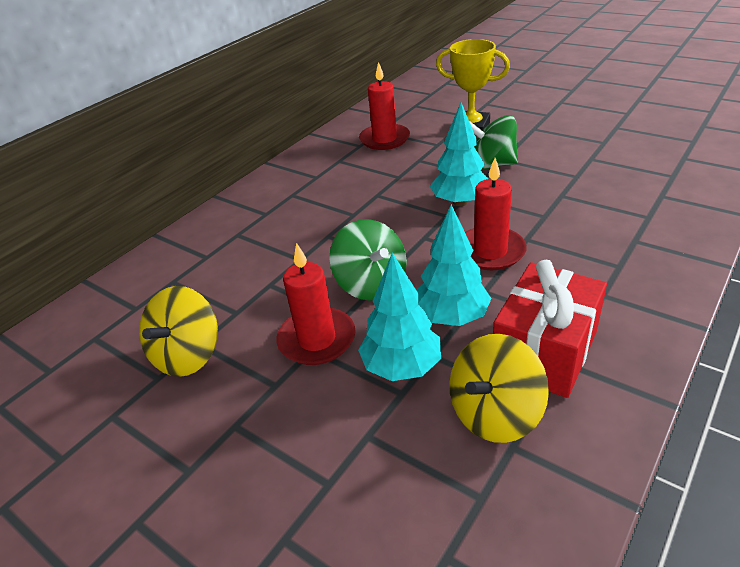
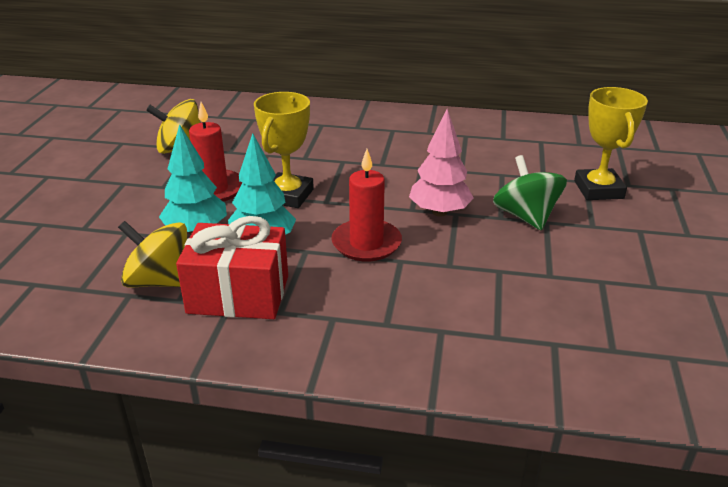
camera: 60 degrees right, 5 degrees down
green spinning top [329,219,407,301] -> yellow trophy [254,92,314,208]
red candle [359,62,410,150] -> none
turquoise tree [430,103,488,206] -> pink tree [409,109,474,216]

